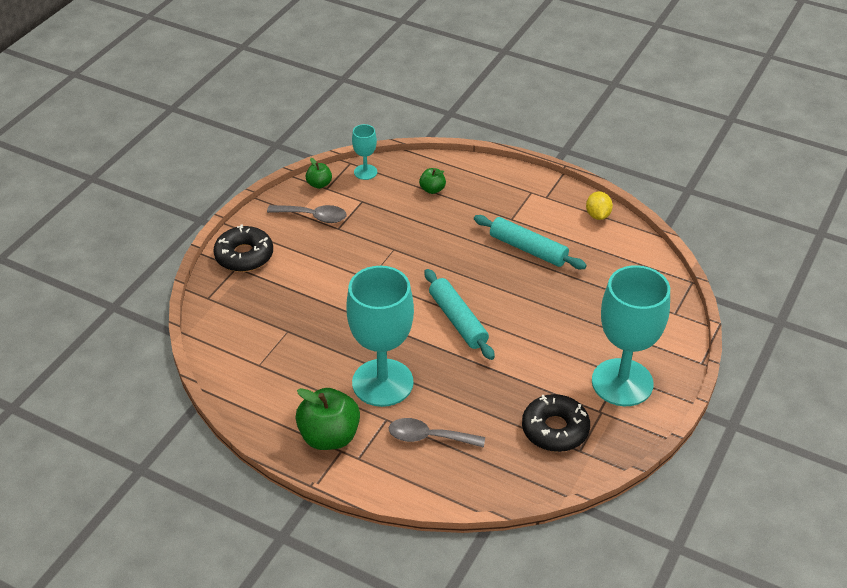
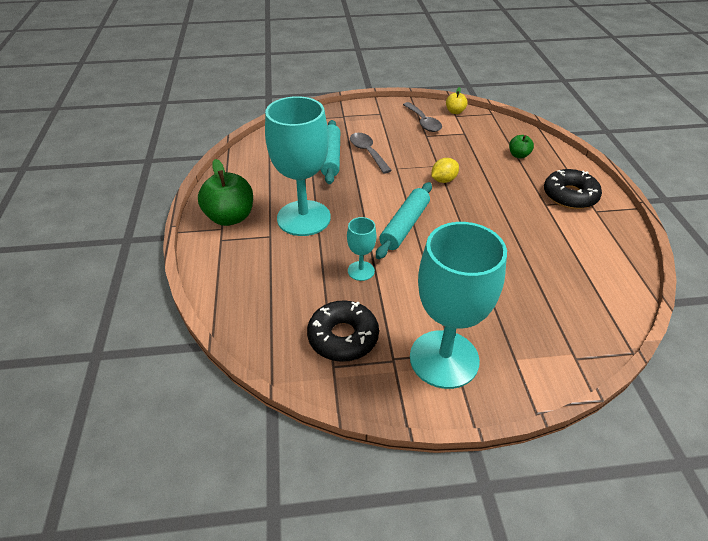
camera: 55 degrees right, 0 degrees up
black donut [213,224,273,272] -> black donut moved to [544,169,602,209]
green apple [306,158,332,189] -> yellow apple [446,87,467,114]
turquoise goblet [352,124,377,180] -> turquoise goblet moved to [347,217,376,281]
grey spoon [389,418,485,448] -> grey spoon moved to [350,133,392,174]
turquoise rolling pin [474,215,587,269] -> turquoise rolling pin moved to [321,120,340,184]
yellow lemon [586,191,613,220] -> yellow lemon moved to [431,158,459,183]

